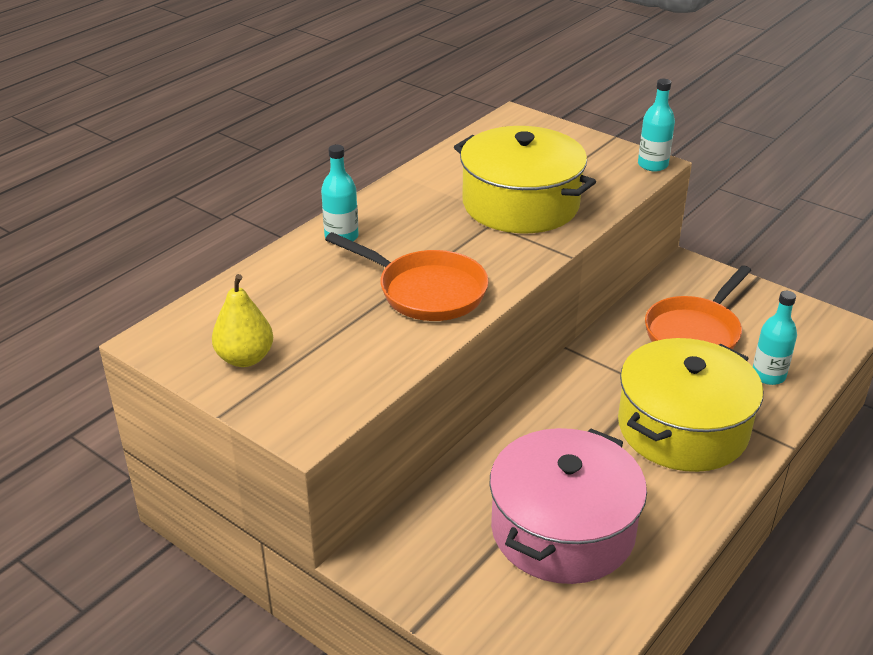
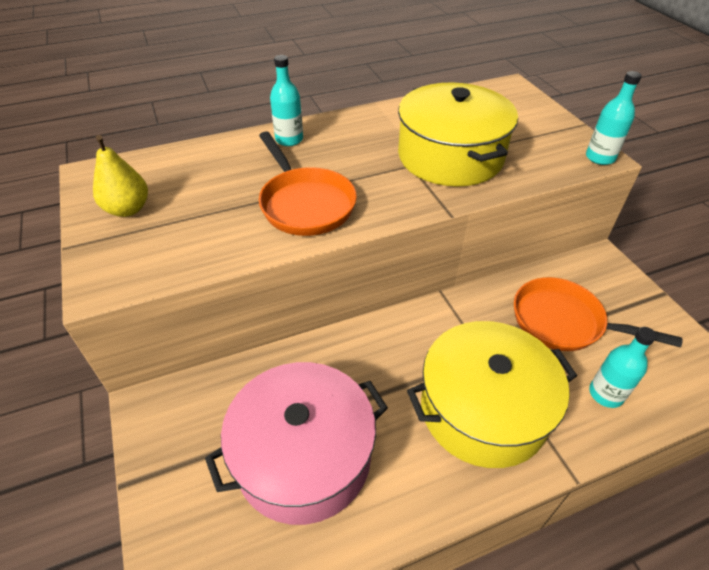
camera: 30 degrees right, 10 degrees up
orange pan [645,265,751,349] -> orange pan turned 45 degrees clockwise [514,277,682,351]

